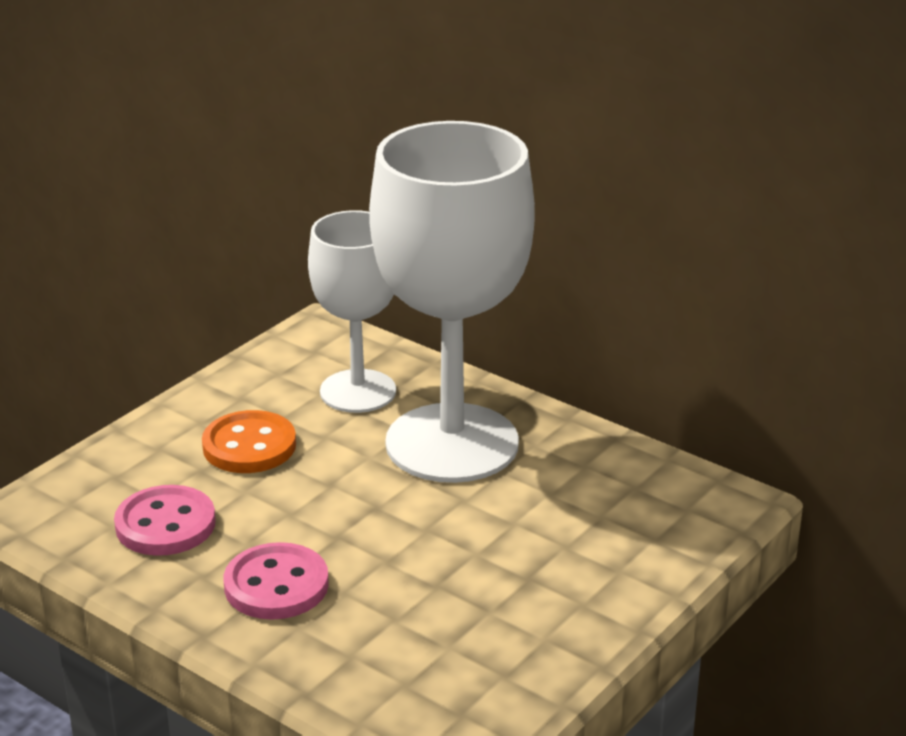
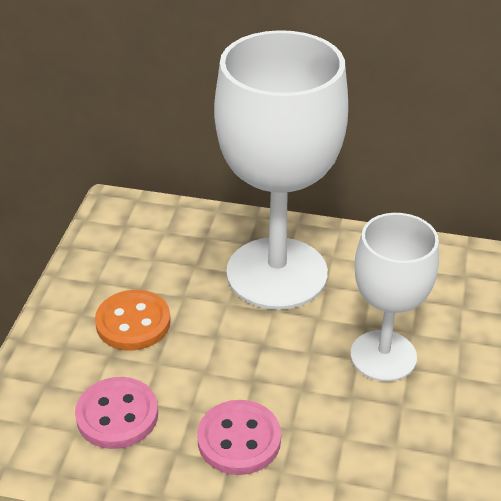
camera: 25 degrees left, 10 degrees up
white goblet [308,210,396,413] -> white goblet moved to [351,213,439,382]

